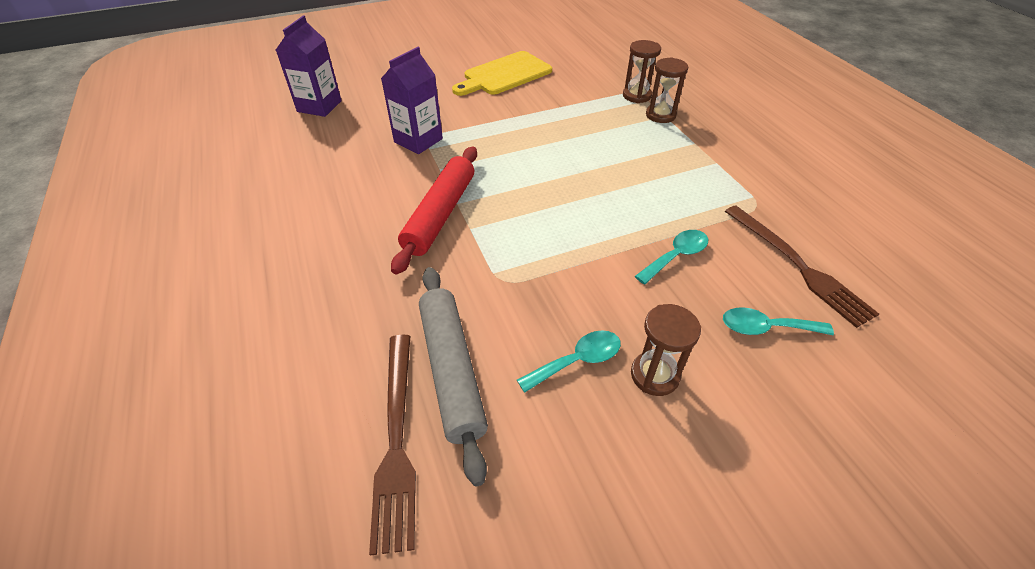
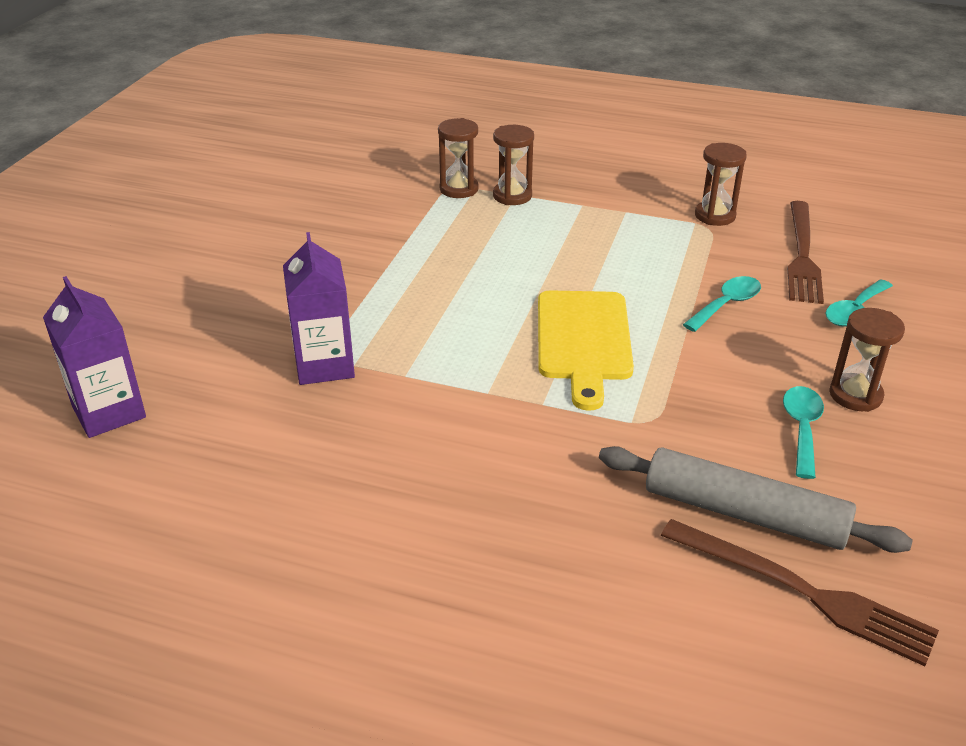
camera: 50 degrees left, 10 degrees down
red rolling pin [391,146,477,275] -> none
yellow cutting board [452,51,552,96] -> yellow cutting board moved to [538,290,634,411]
turquoise spoon [635,230,708,284] -> turquoise spoon turned 45 degrees clockwise [683,276,761,332]
brown fork [725,205,879,328] -> brown fork turned 90 degrees clockwise [787,201,824,304]
none -> brown hourglass [695,143,747,226]

